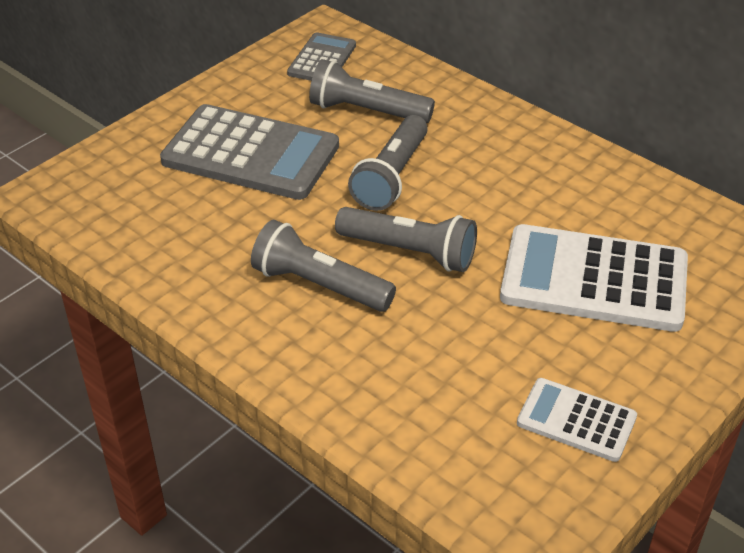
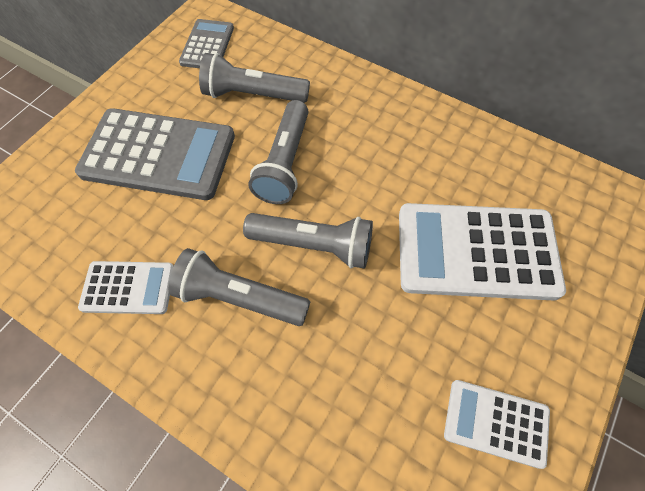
camera: 10 degrees left, 20 degrees up
none -> white calculator [78,261,174,314]

